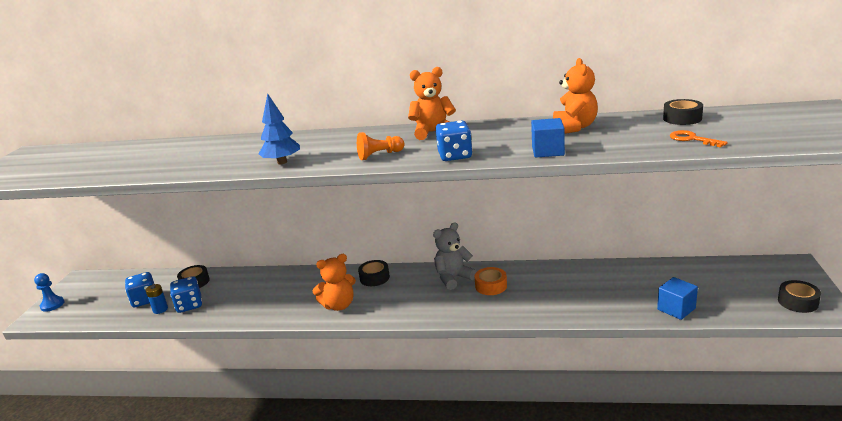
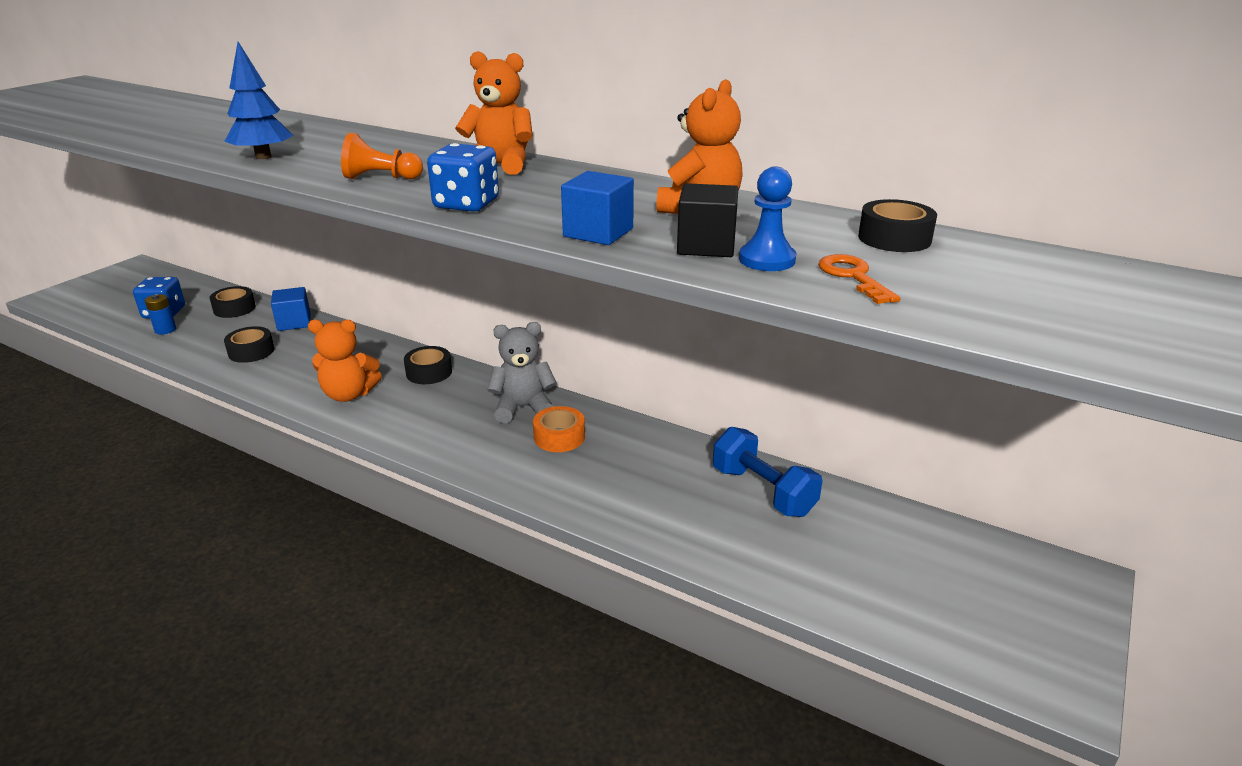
camera: 20 degrees right, 5 degrees up
blue pawn [34,273,65,312] -> blue pawn moved to [739,167,796,271]
blue dice [170,276,202,313] -> none
blue cube [657,277,698,320] -> blue cube moved to [271,287,311,331]
black tape [778,280,821,313] -> black tape moved to [224,326,274,363]
none -> black cube [677,183,738,257]
none -> blue dumbbell [713,427,822,517]

